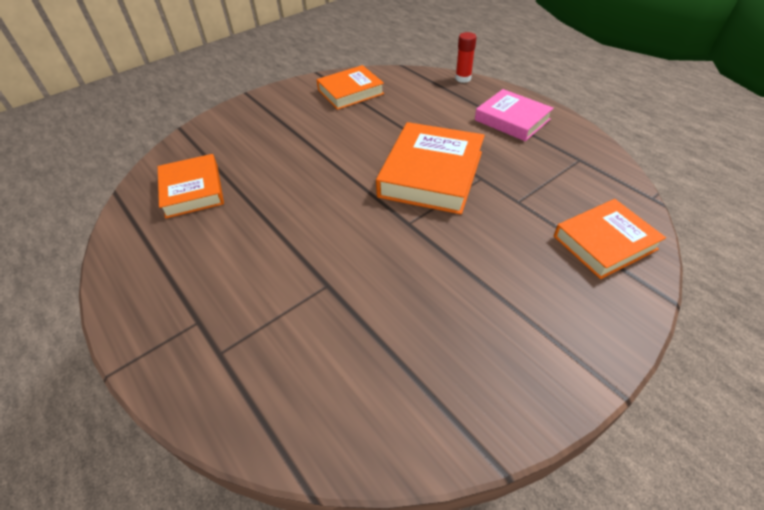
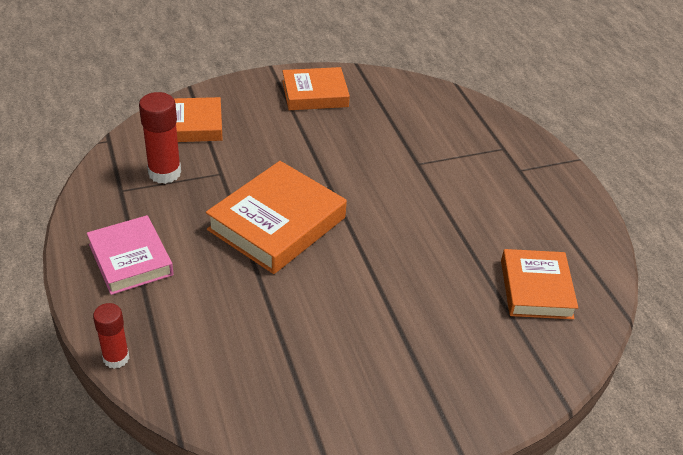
camera: 165 degrees left, 5 degrees down
orange book [316,65,384,110] -> orange book moved to [282,67,350,110]
none -> red glue stick [139,92,181,184]

